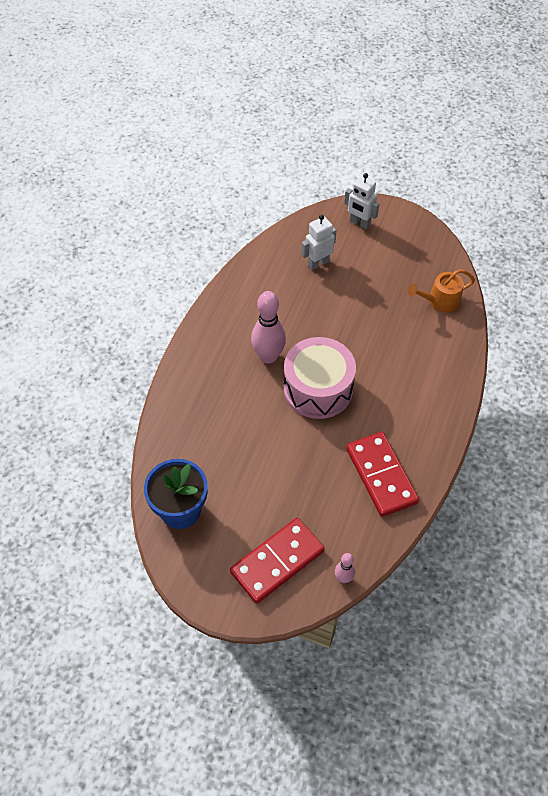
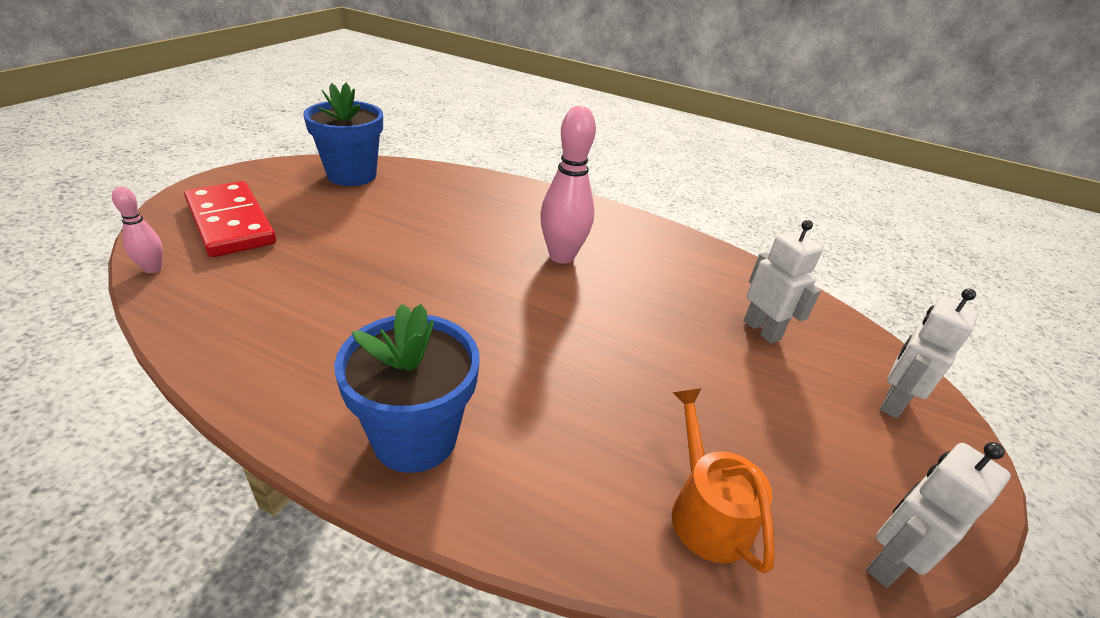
camera: 90 degrees right, 20 degrees down
pink drum [284,337,356,419] -> none
red domino [346,432,419,517] -> none
none -> blue flower pot [334,304,480,473]
none -> white robot [866,442,1011,588]

